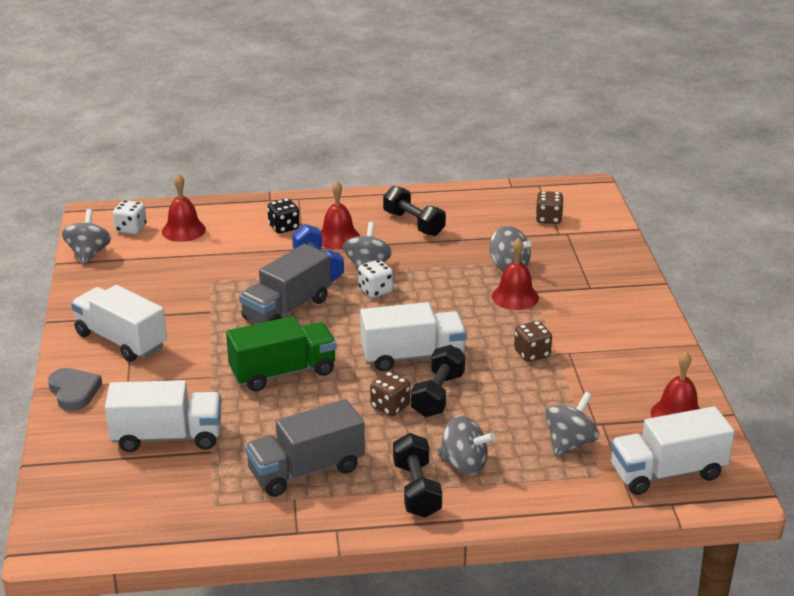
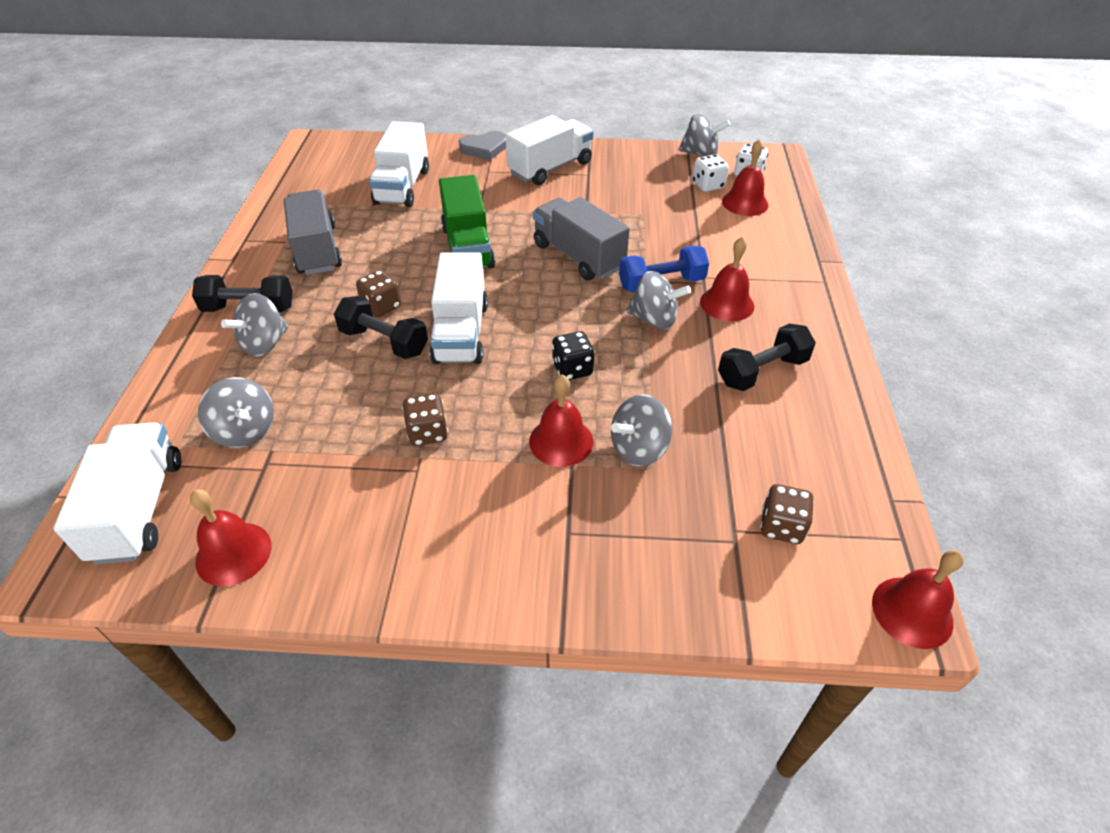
camera: 100 degrees right, 15 degrees up
black dice [267,198,300,233] -> black dice moved to [552,331,595,380]
white dice [358,260,393,298] -> white dice moved to [692,154,729,192]
none -> red bell [872,550,964,649]

